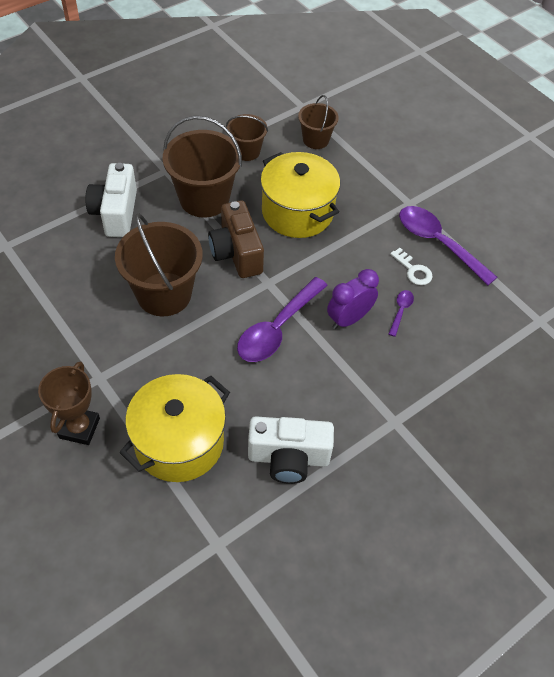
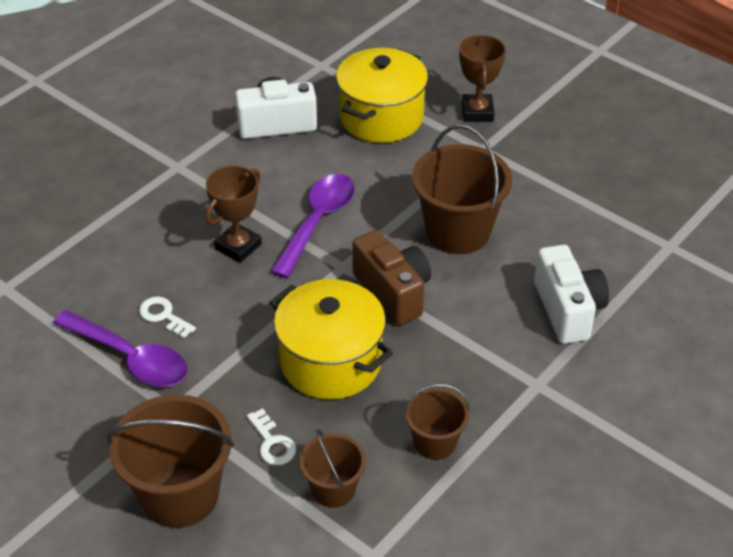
camera: 170 degrees right, 10 degrees down
brown bucket [163,116,242,217] -> brown bucket moved to [107,394,234,528]
purple clock [327,269,379,329] -> brown trophy [205,166,262,263]
purple spoon [389,290,414,337] -> none
none -> white key [247,408,296,465]

